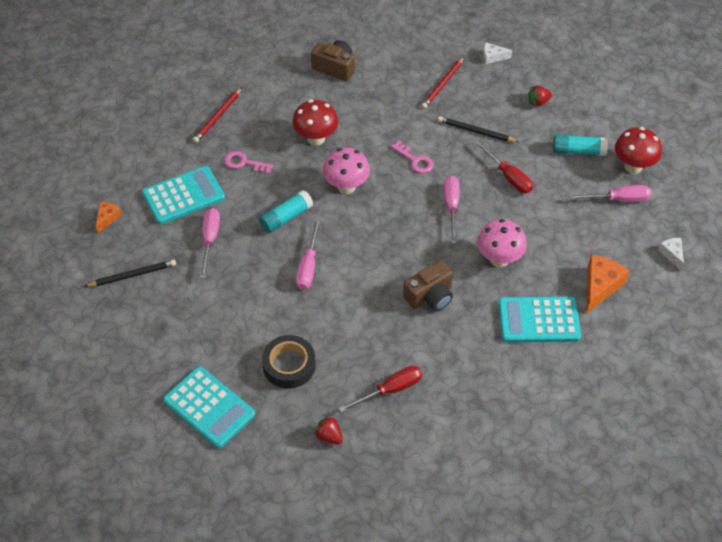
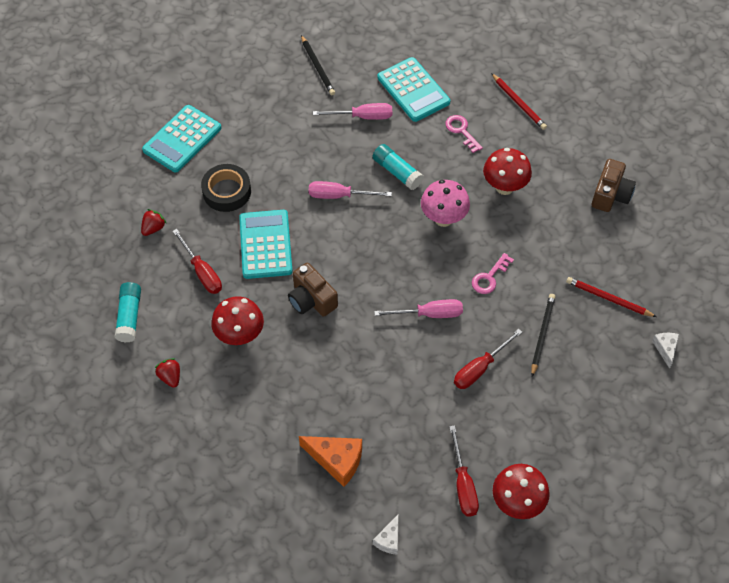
camera: 85 degrees right, 5 degrees up
orange cheese [96,201,122,233] -> none
red pencil [193,87,242,143] -> red pencil turned 150 degrees counterclockwise [491,73,547,130]
pink key [224,151,273,174] -> pink key turned 45 degrees counterclockwise [445,115,483,153]
pink mushroom [477,219,527,267] -> none
turquoise calculator [498,297,581,342] -> turquoise calculator moved to [239,210,293,279]
red strawberry [527,86,552,107] -> red strawberry moved to [155,358,180,388]
turquoise glue stick [553,134,608,156] -> turquoise glue stick moved to [115,282,141,343]
pink screwdriver [569,185,652,202] -> red screwdriver [449,426,479,516]
white cheese [658,238,684,270] -> white cheese turned 135 degrees clockwise [373,514,399,554]
none -> red mushroom [211,296,264,345]

